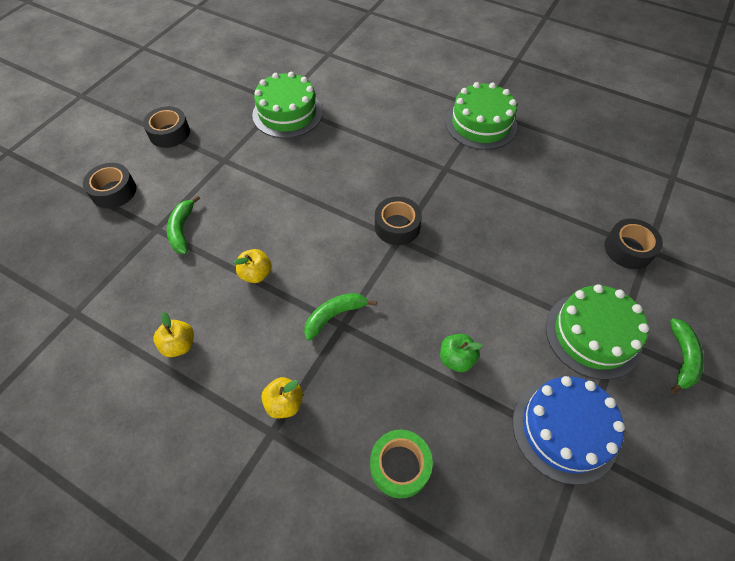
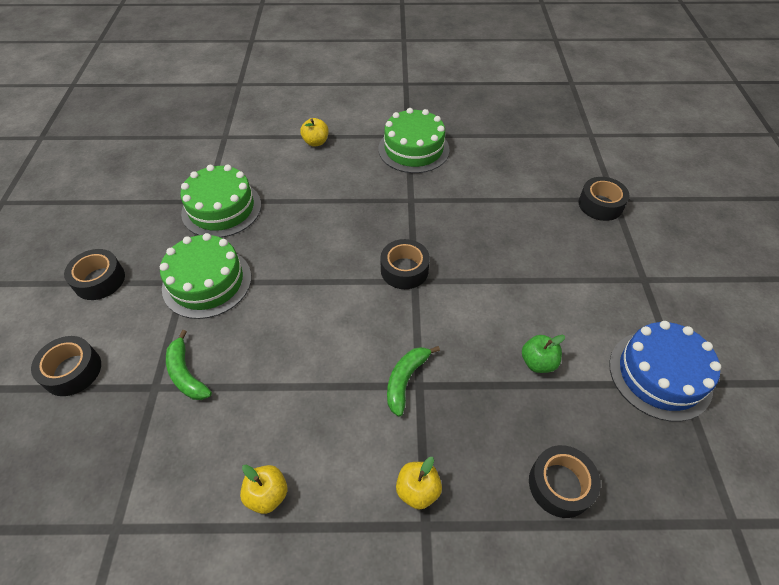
camera: 30 degrees left, 5 degrees down
yellow apple [233,249,272,283] -> yellow apple moved to [300,118,329,146]
green tape [370,430,433,499] -> black tape [529,445,601,518]
green cake [546,284,649,380] -> green cake moved to [160,233,251,319]
green banana [670,318,704,394] -> none

